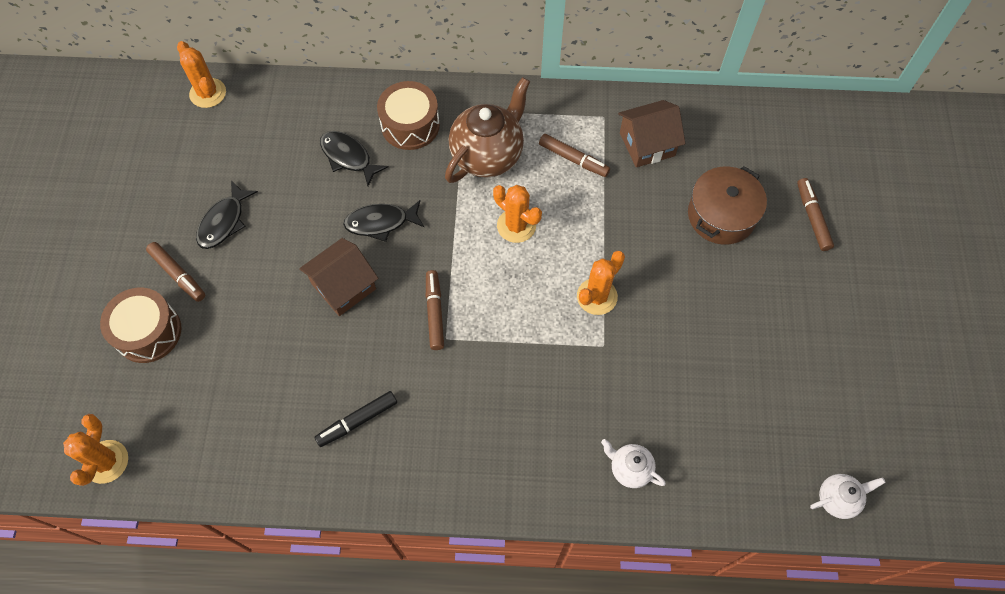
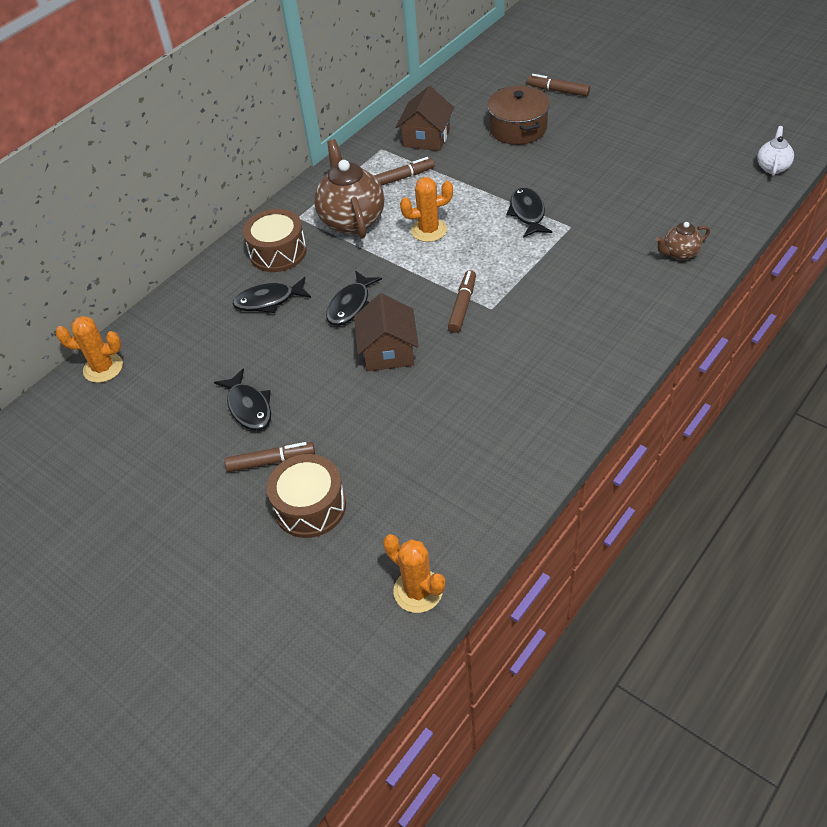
camera: 50 degrees left, 15 degrees down
black marker [314,391,397,447] -> none
brown marker [426,270,444,350] -> brown marker turned 75 degrees clockwise [448,270,476,333]
orange cactus [577,251,625,315] -> black fish [506,187,552,238]
white teapot [601,439,666,488] -> brown teapot [656,222,710,260]

